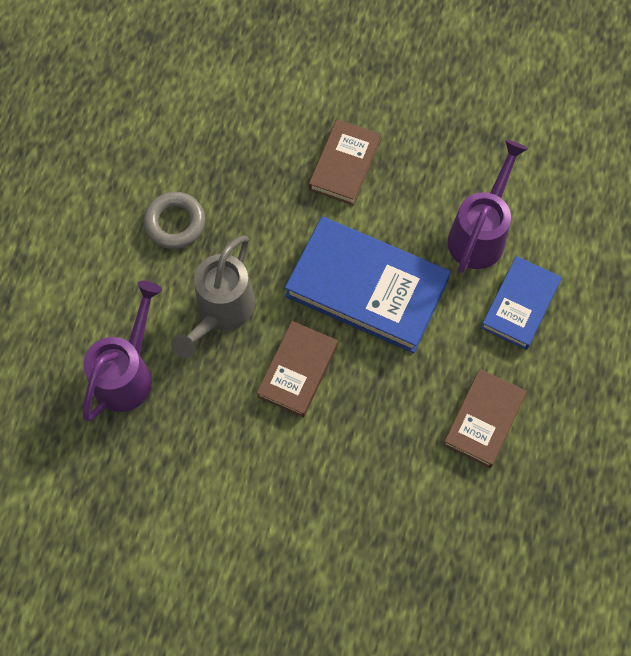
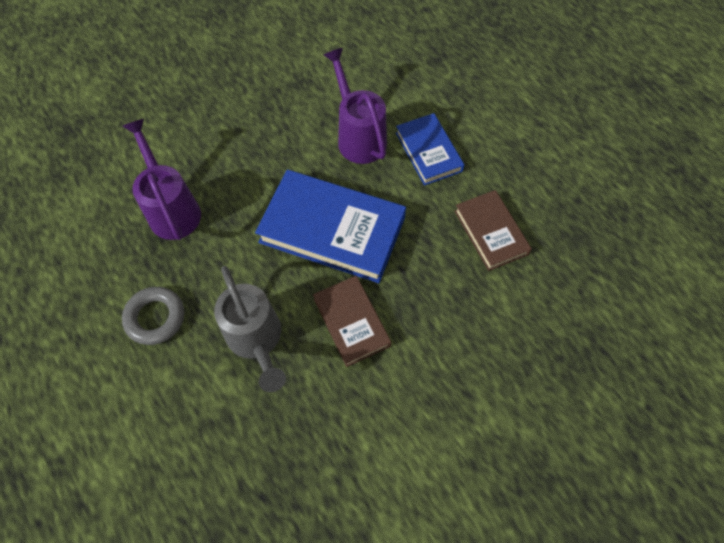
camera: 50 degrees left, 5 degrees down
purple watering can [83,281,162,421] -> purple watering can moved to [122,119,201,240]
blue book [285,217,451,353] -> blue book turned 45 degrees clockwise [255,170,406,283]
brown book [309,119,381,205] -> none

